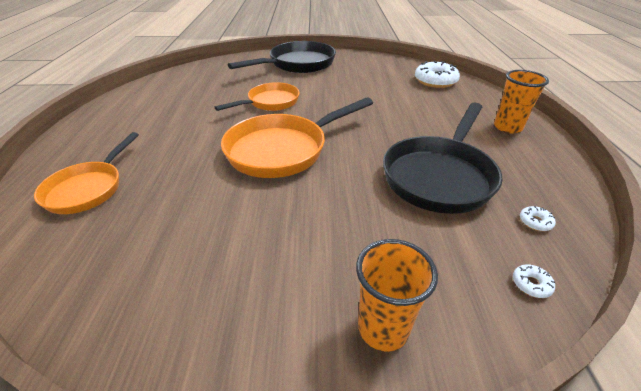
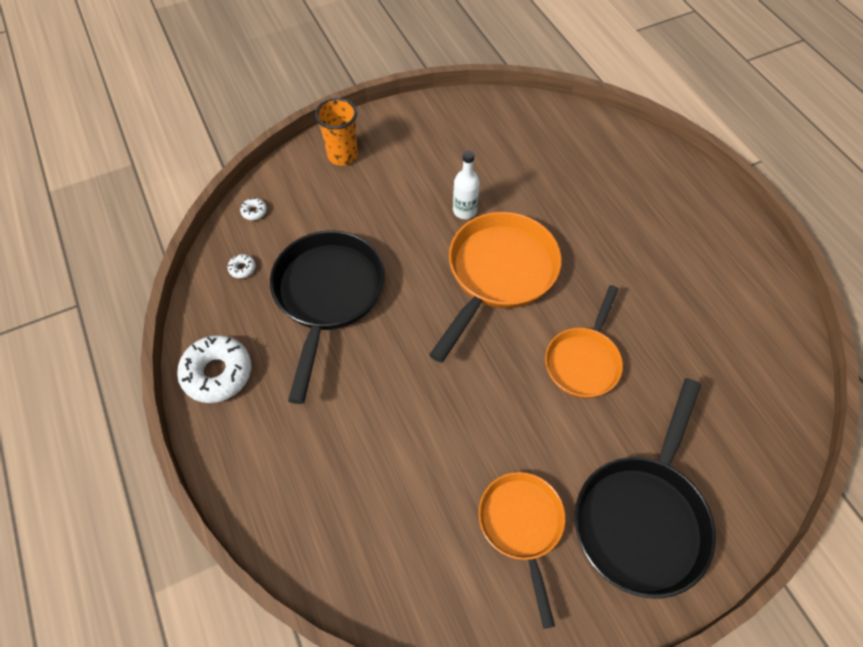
camera: 155 degrees right, 20 degrees up
orange pan [34,132,139,214] -> orange pan moved to [478,472,565,629]
white donut [415,61,460,88] -> white donut moved to [177,335,252,403]
orange cup [494,70,549,133] -> none
none -> white bottle [453,151,480,219]

